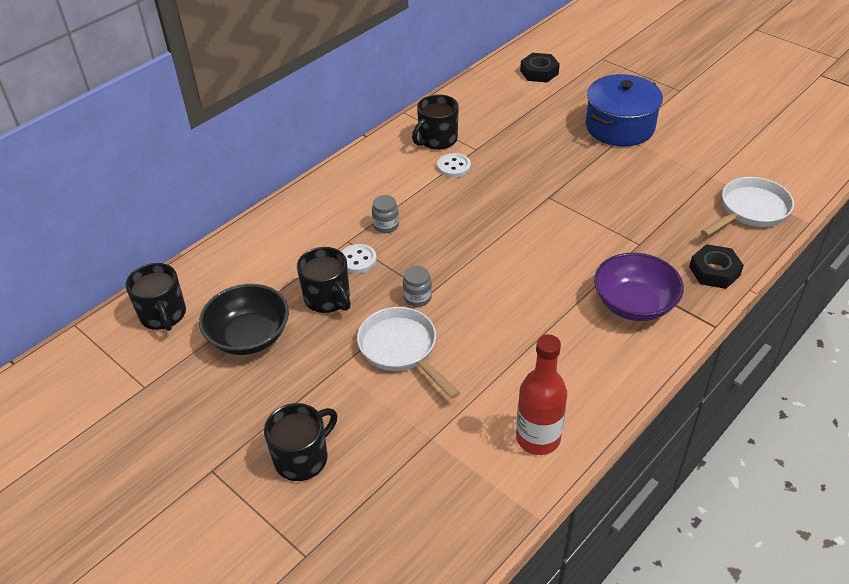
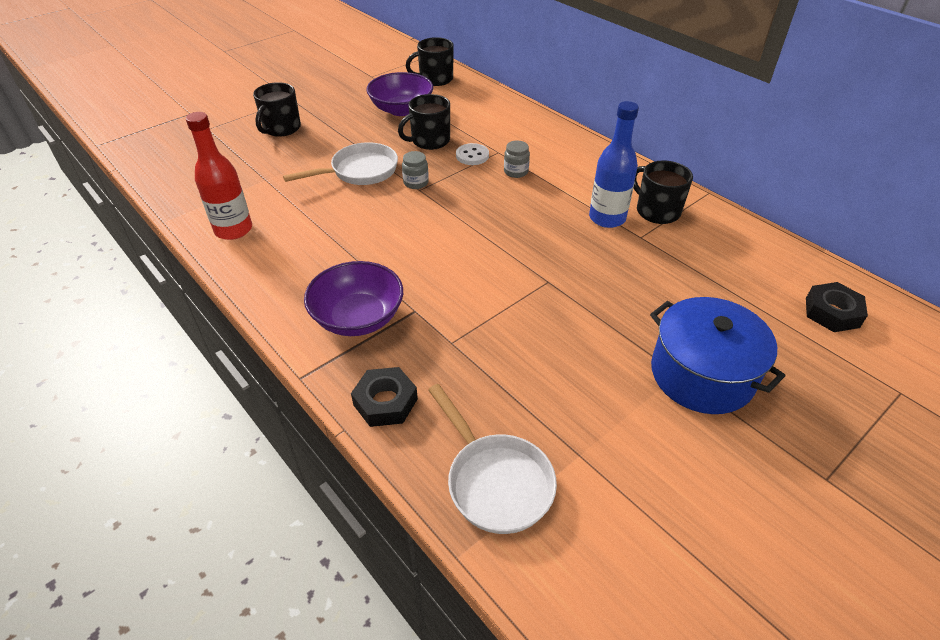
camera: 95 degrees right, 0 degrees up
black bowl [199,284,289,355] -> purple bowl [366,72,433,116]
black mug [264,403,337,481] -> black mug turned 60 degrees clockwise [253,82,301,137]
white button [437,153,471,177] -> blue bottle [589,101,639,228]

